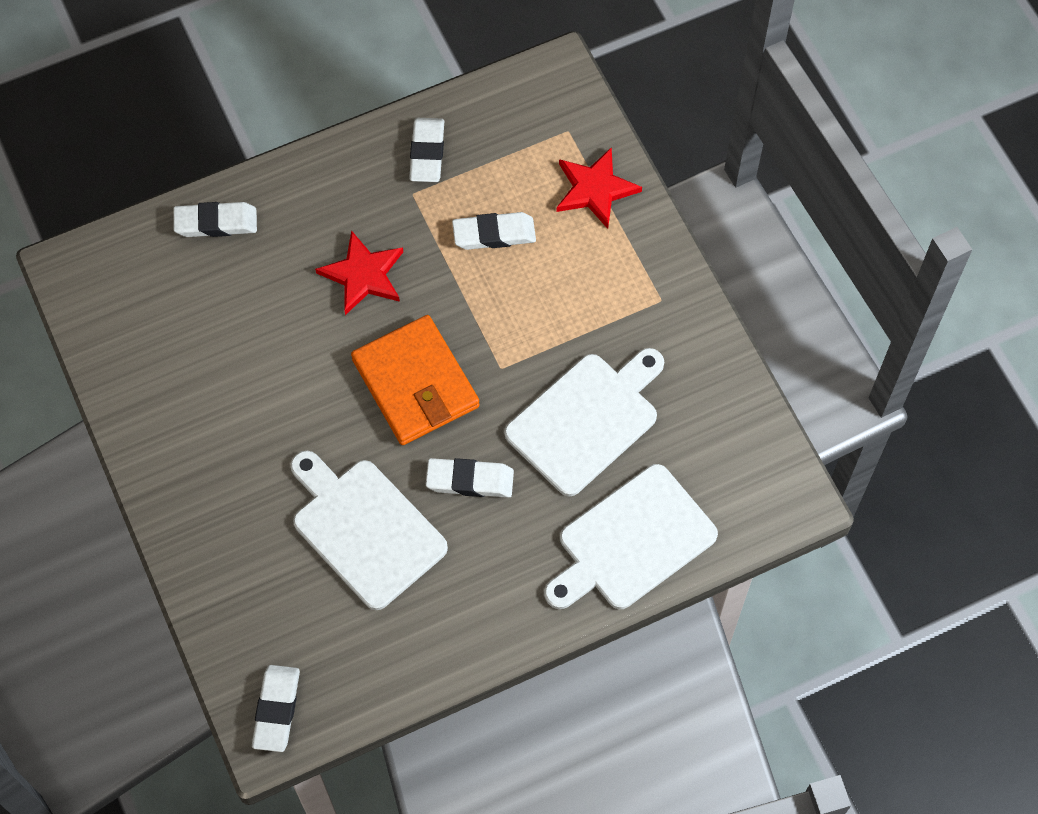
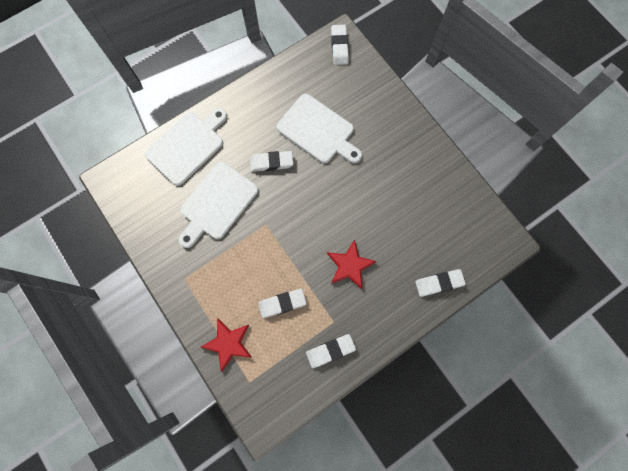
camera: 170 degrees right, 10 degrees up
orange wallet [351,315,480,445] -> none
white eraser [409,118,444,182] -> white eraser turned 75 degrees clockwise [306,334,356,368]

